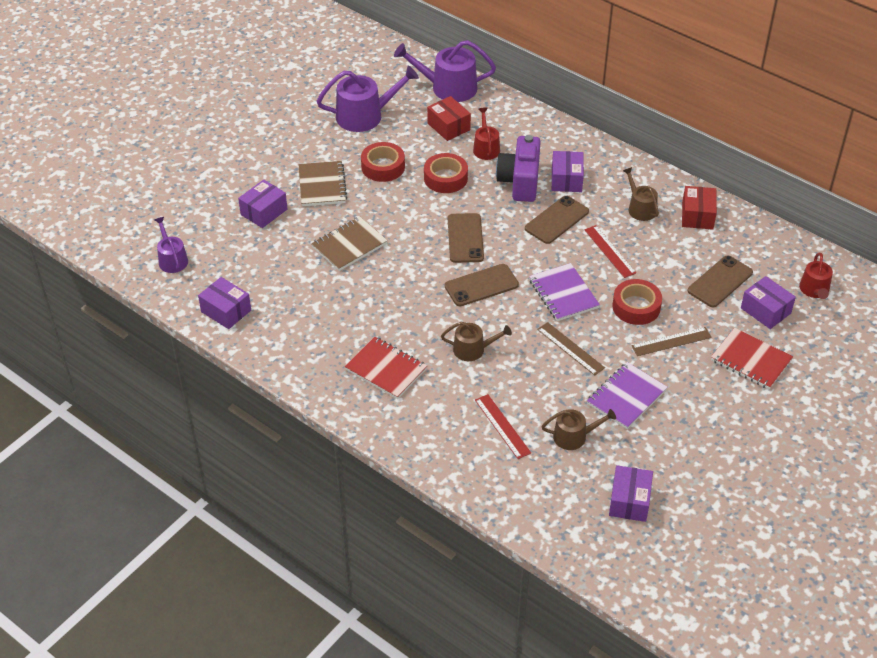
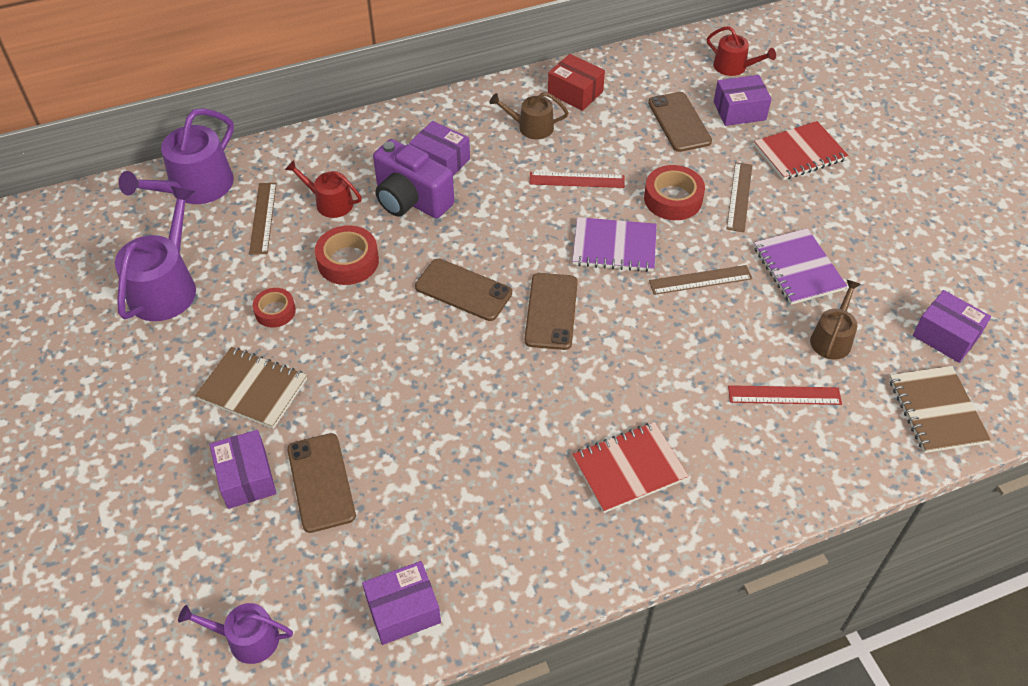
camera: 60 degrees left, 5 degrees up
brown notebook [311,216,388,271] -> brown notebook moved to [889,366,991,453]
red tape [361,142,405,182] -> red tape [253,288,296,327], size x0.64
red box [427,96,471,141] -> brown ruler [249,183,277,255]
brown watering can [441,322,512,361] -> none
brown phone [525,196,589,244] -> brown phone moved to [287,433,356,533]

